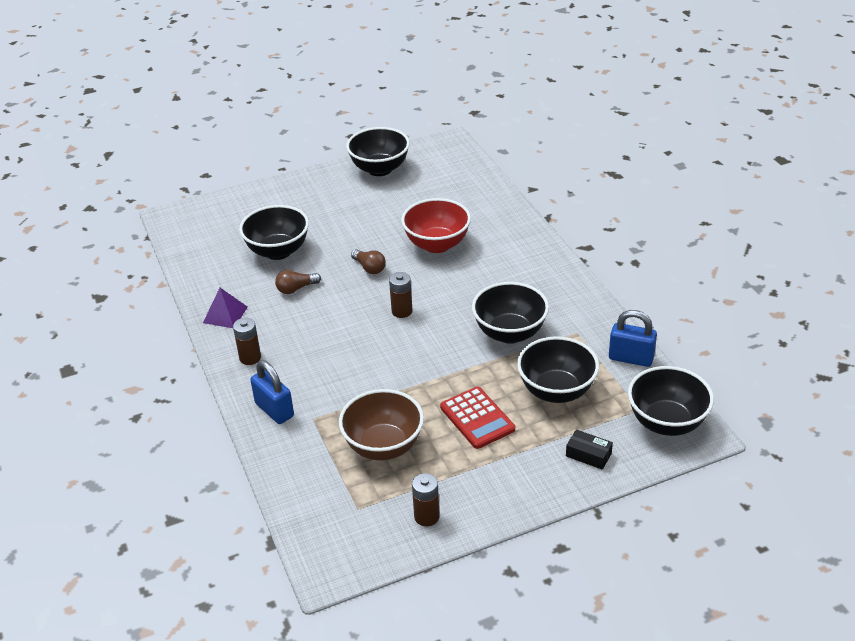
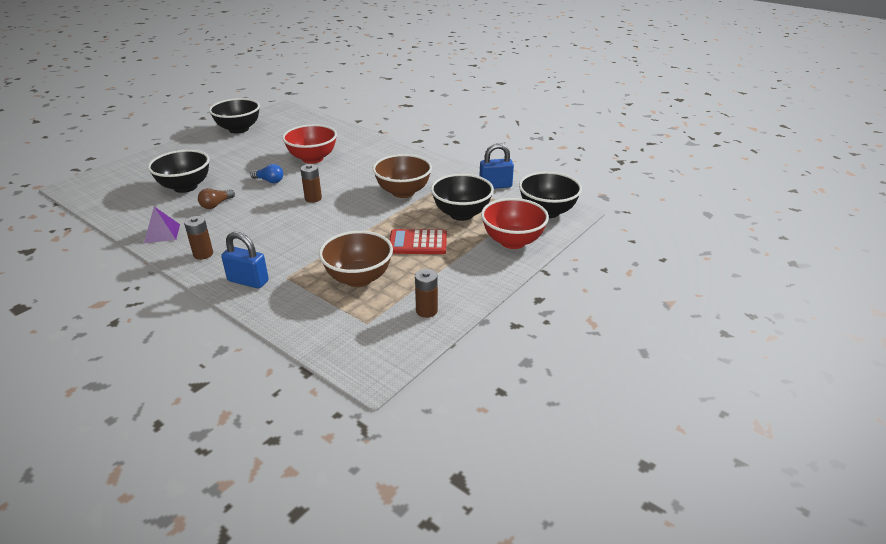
camera: 30 degrees left, 5 degrees down
brown light bulb [351,249,386,274] -> blue light bulb [250,164,283,183]
red calculator [440,387,515,449] -> red calculator turned 150 degrees clockwise [389,229,447,254]
black bowl [472,282,549,344] -> brown bowl [373,154,432,198]
black box [566,429,613,470] -> red bowl [481,198,549,249]

